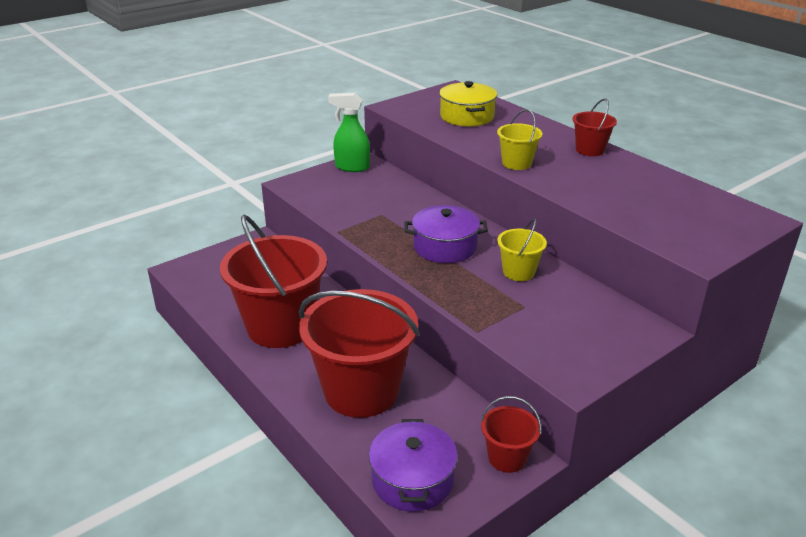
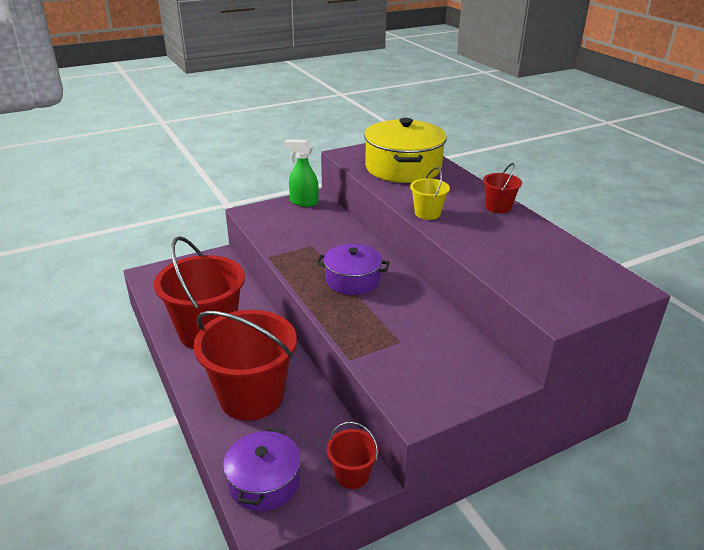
camera: 10 degrees right, 0 degrees up
yellow pot [439,81,497,127] -> yellow pot [364,118,447,183], size x1.63
yellow bucket [497,218,547,281] -> none

